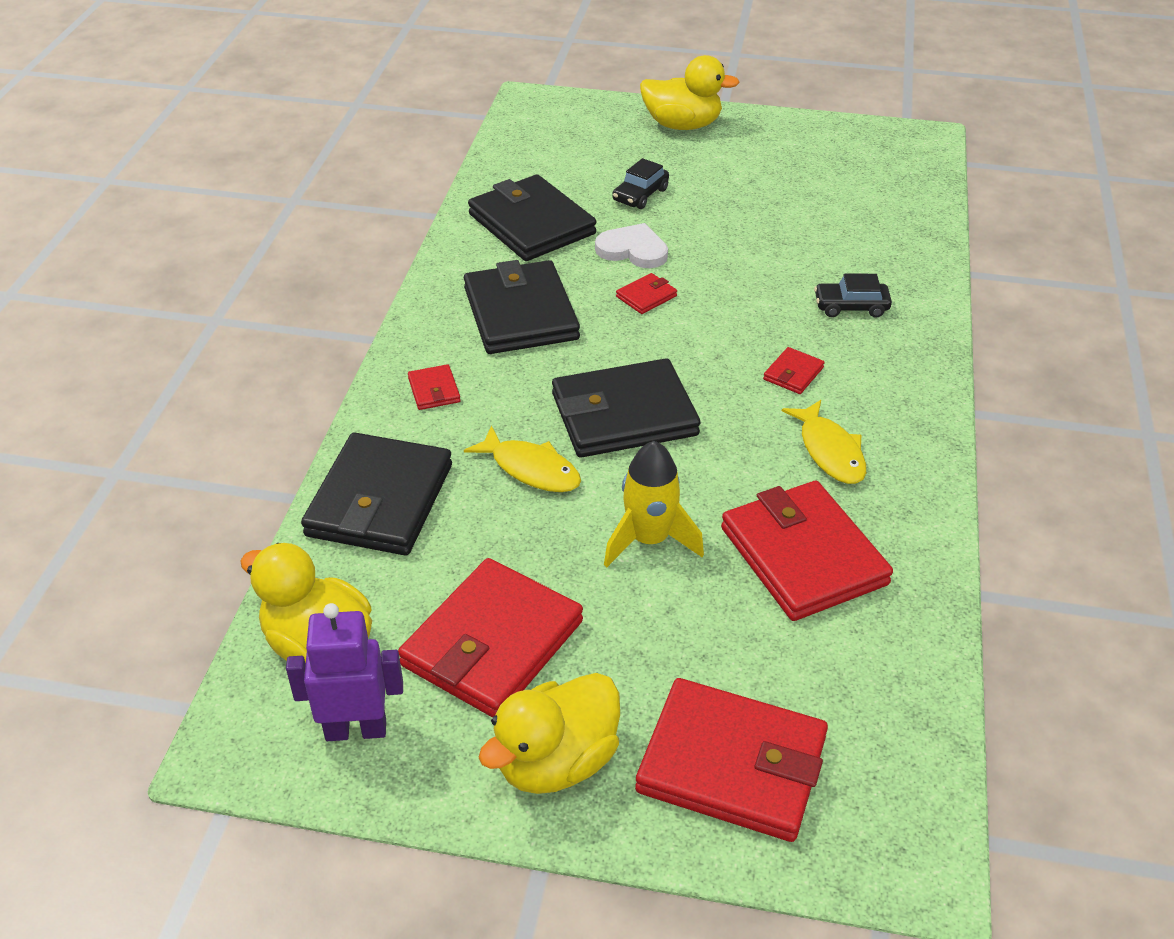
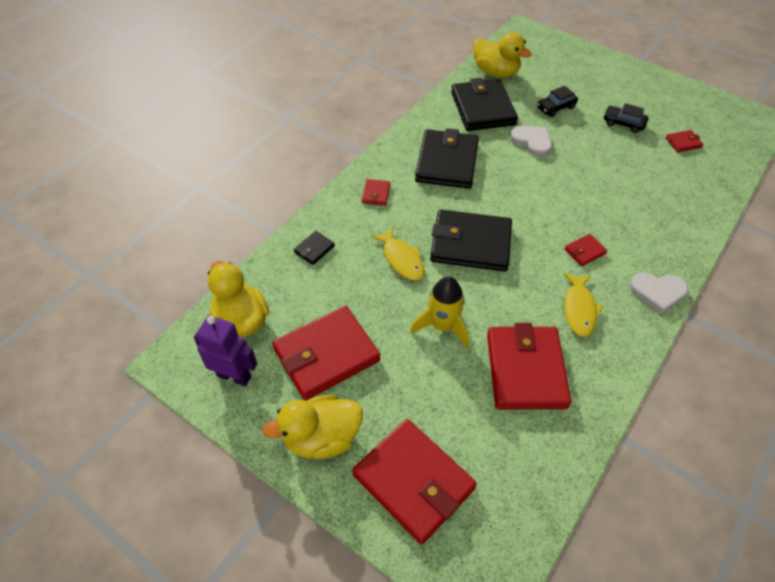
camera: 25 degrees right, 10 degrees up
black wallet [301,433,452,556] -> black wallet [294,231,335,265], size x0.43
red wallet [616,273,677,314] -> red wallet moved to [666,130,703,152]
yellow duck [640,55,740,130] -> yellow duck moved to [473,32,532,77]
black car [814,274,892,317] -> black car moved to [604,103,648,133]
none -> white heart [630,272,688,314]

